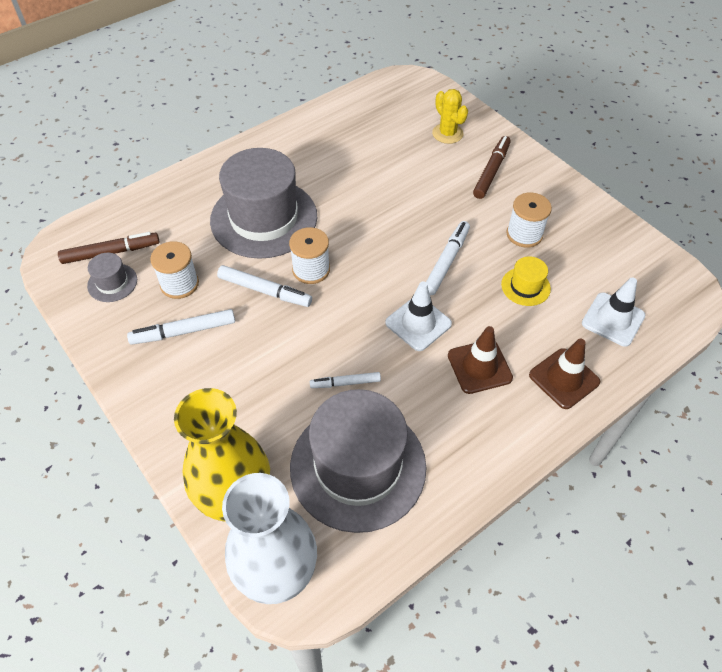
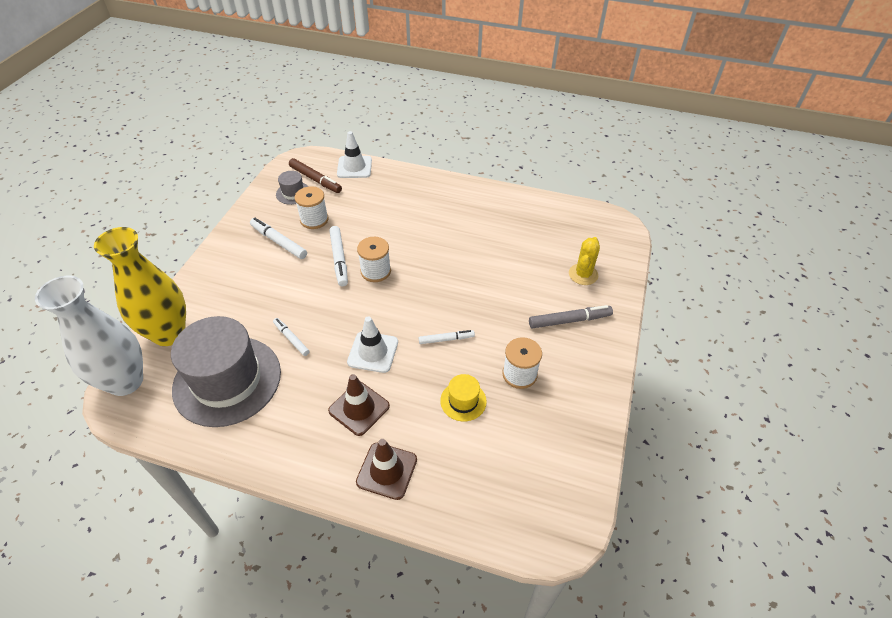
camera: 55 degrees right, 5 degrees down
grey hat [210,148,317,259] -> none
white marker [426,221,470,295] -> white marker [419,330,475,344], size x0.64
brown marker [473,136,511,199] -> grey marker [529,305,613,328]
white traffic cone [582,278,646,347] -> white traffic cone moved to [337,131,372,178]

